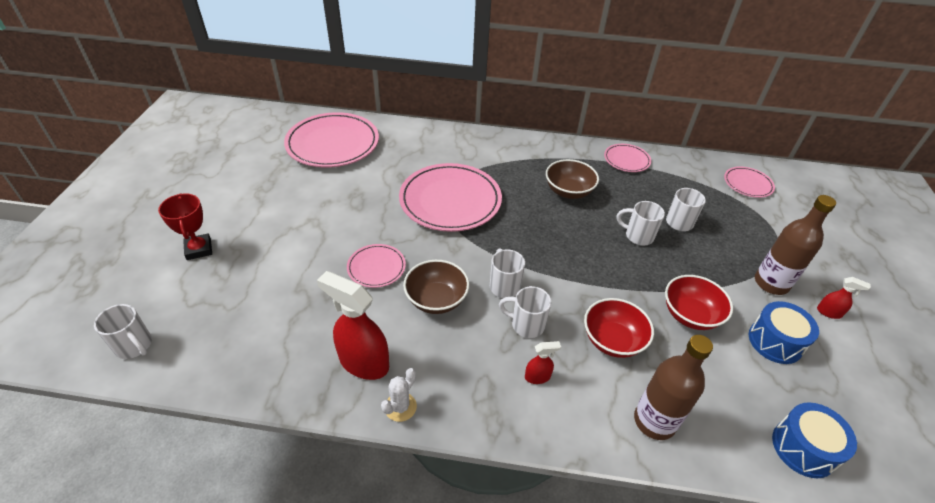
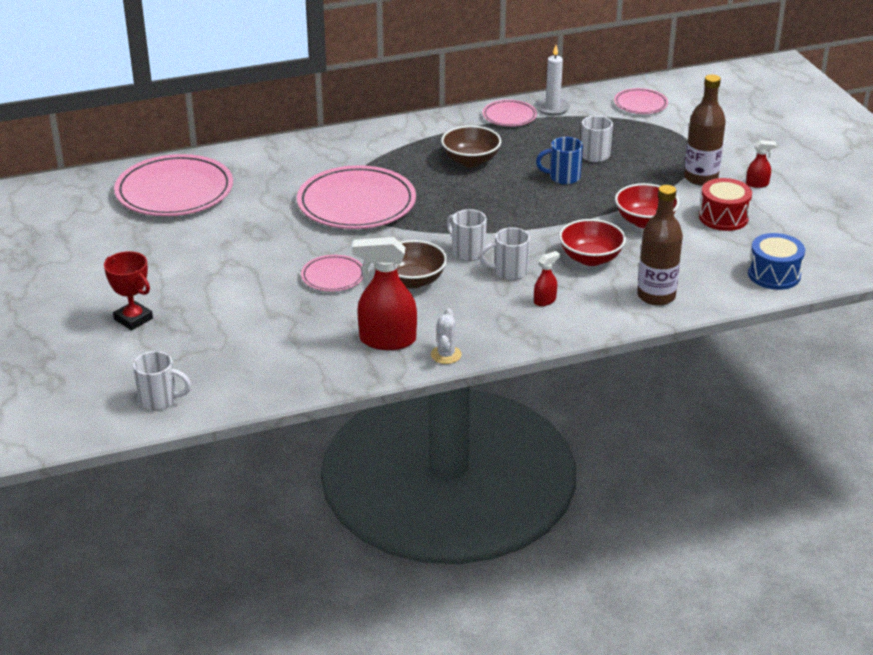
camera: 25 degrees left, 10 degrees down
white mug [617,201,665,246] -> blue mug [536,137,583,185]
blue drum [749,301,819,364] -> red drum [699,178,752,231]
none -> white candle [536,45,570,116]

